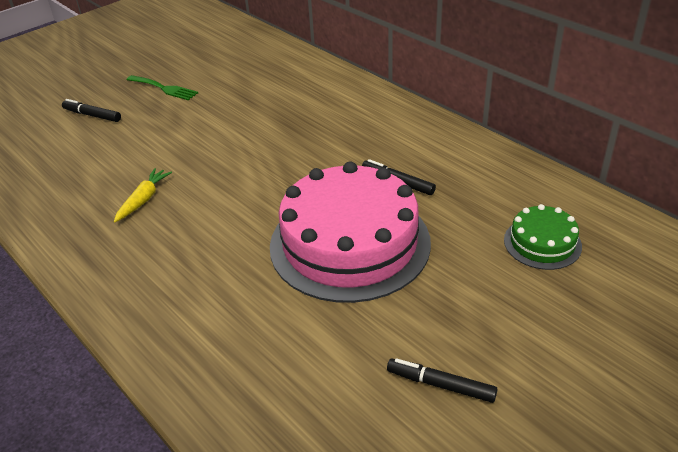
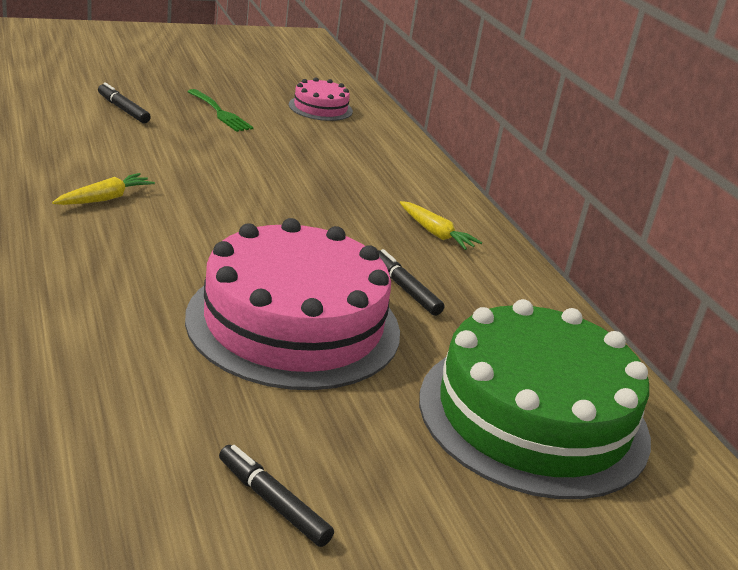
camera: 15 degrees right, 10 degrees down
green cake [504,204,582,270] -> green cake [419,299,651,499], size x2.16
none -> pink cake [289,77,353,121]
none -> yellow carrot [400,201,482,250]

